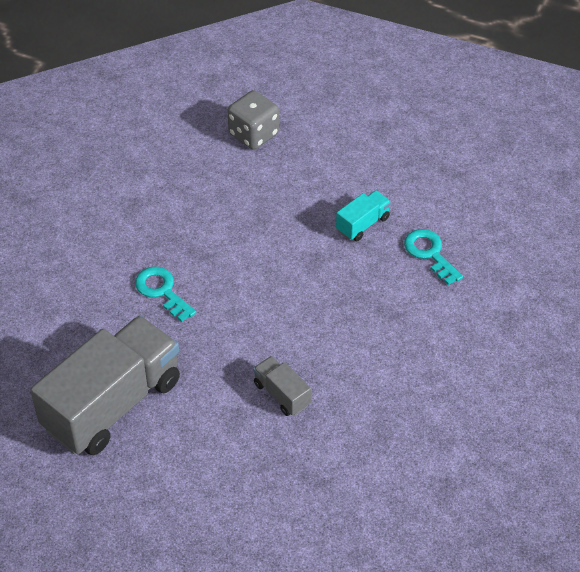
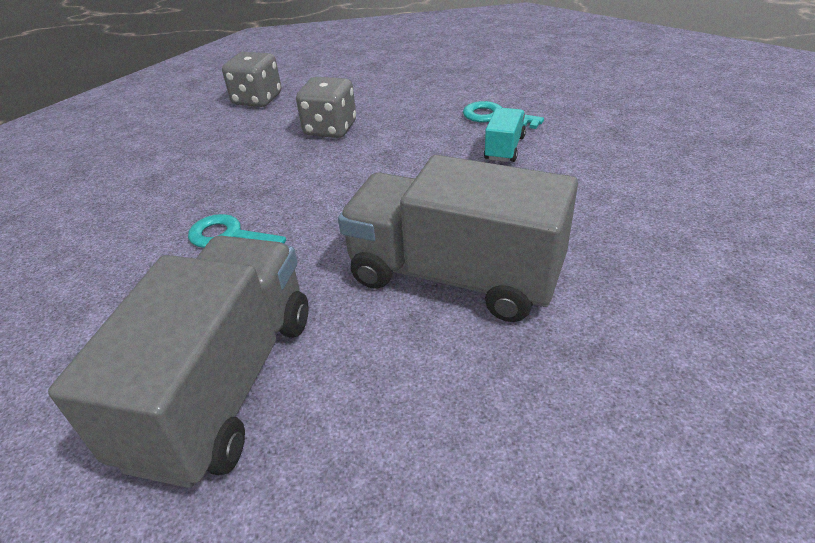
camera: 25 degrees left, 10 degrees down
grey truck [253,356,311,416] -> grey truck [338,155,578,322], size x2.31
turquoise truck [336,190,391,241] -> turquoise truck moved to [484,108,526,162]
none -> grey dice [296,77,356,138]

